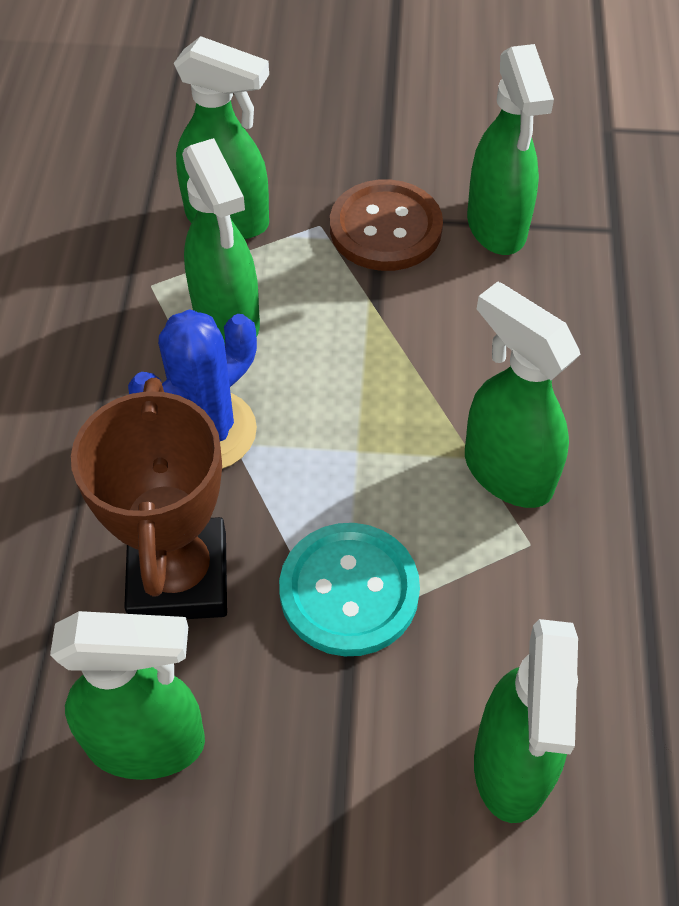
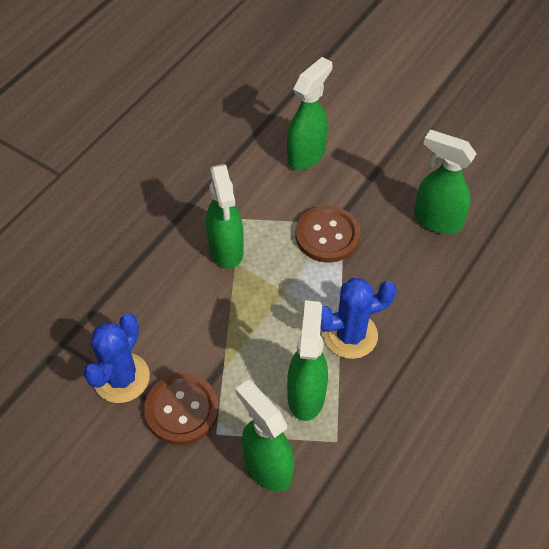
camera: 150 degrees left, 0 degrees up
brown trophy [71,378,227,619] -> none
turquoise button [279,523,420,656] -> brown button [295,205,361,263]
green spray bottle [467,44,554,255] -> blue cactus [83,314,150,403]

